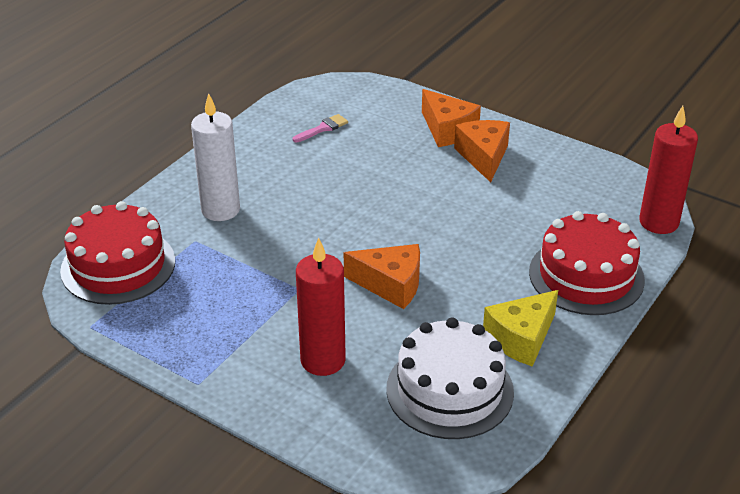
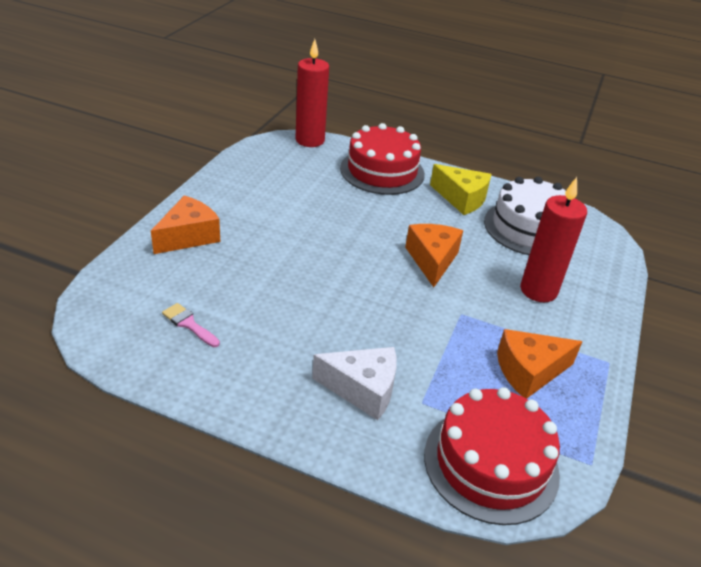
camera: 105 degrees left, 0 degrees up
white candle [191,93,240,221] -> white cheese [312,347,397,420]
orange cheese [454,120,510,182] -> orange cheese moved to [497,329,582,399]

